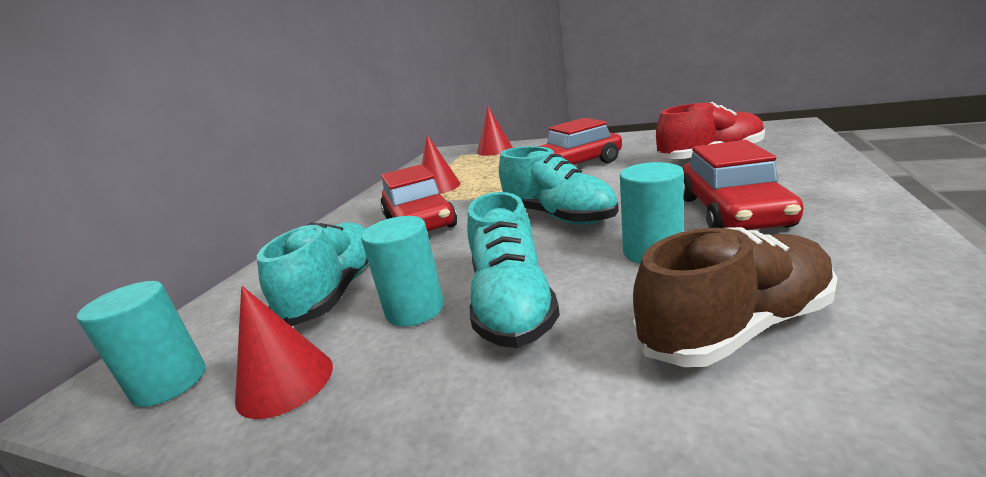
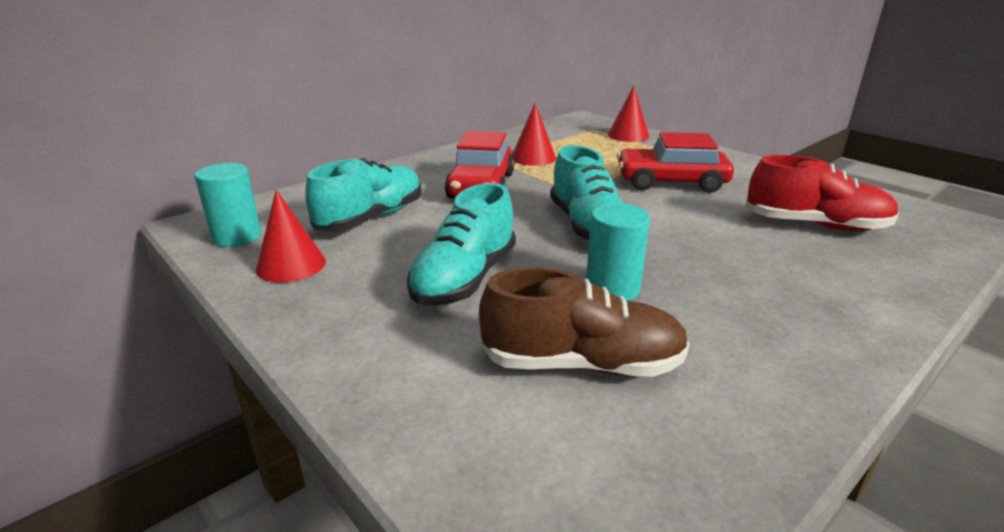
camera: 25 degrees right, 5 degrees up
turquoise cylinder [361,216,444,327] -> none
red car [683,140,804,230] -> none

